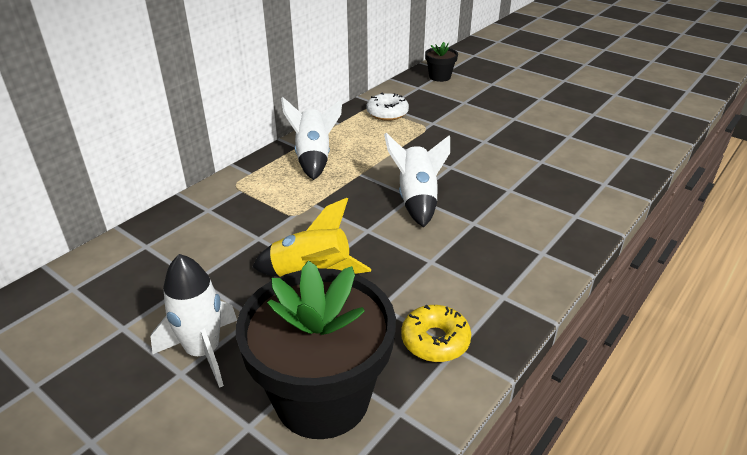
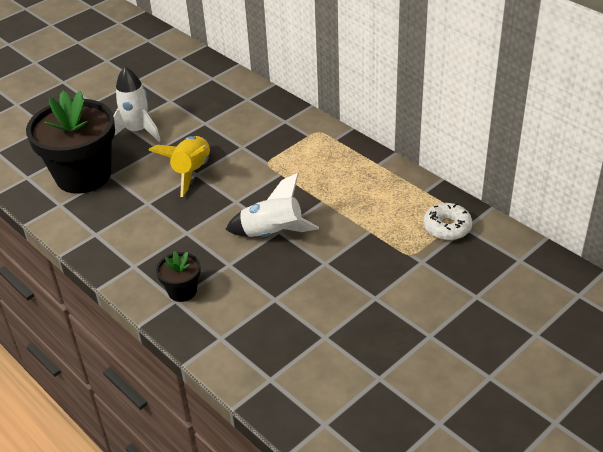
camera: 100 degrees right, 5 degrees up
white rocket [281,97,342,180] -> none
yellow donut [401,305,471,362] -> none
black flower pot [425,42,458,82] -> black flower pot moved to [156,251,201,302]

